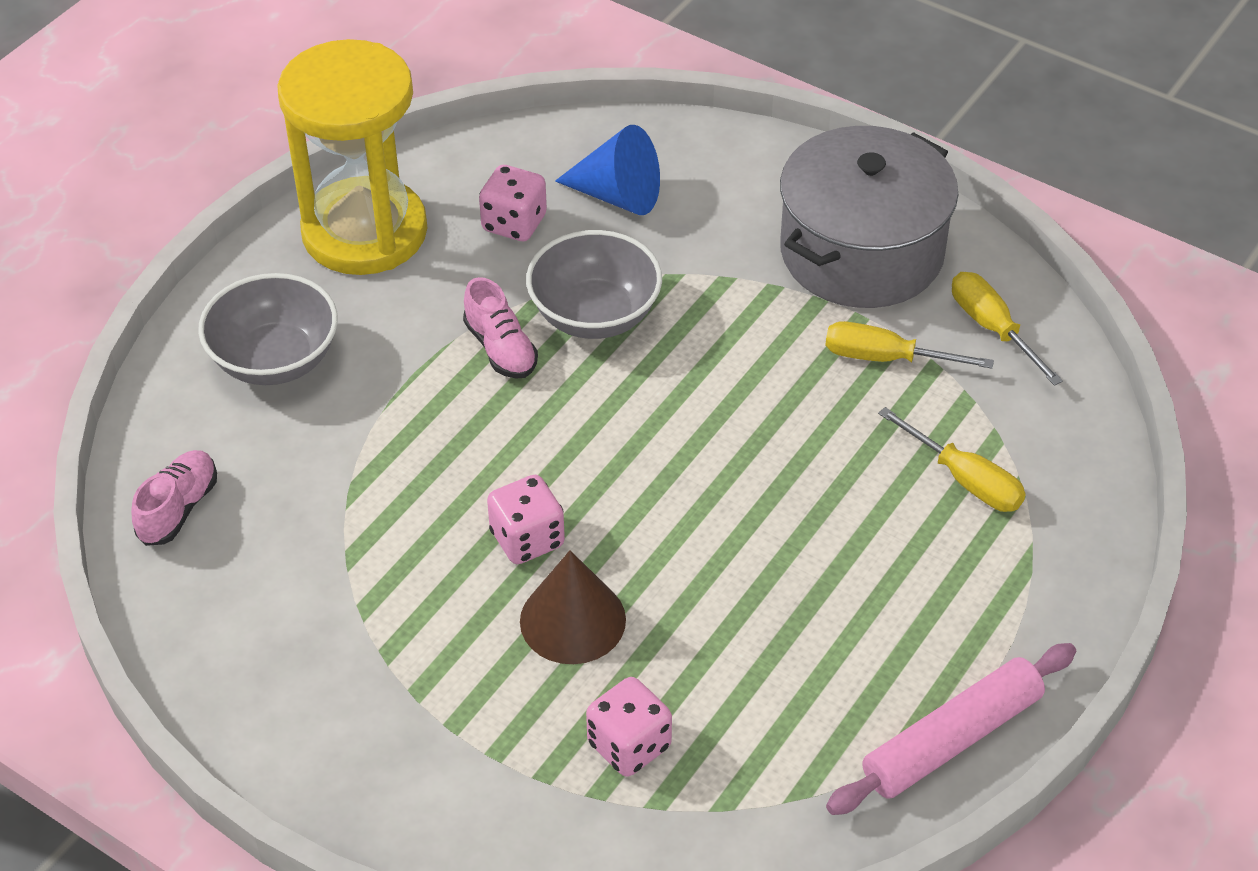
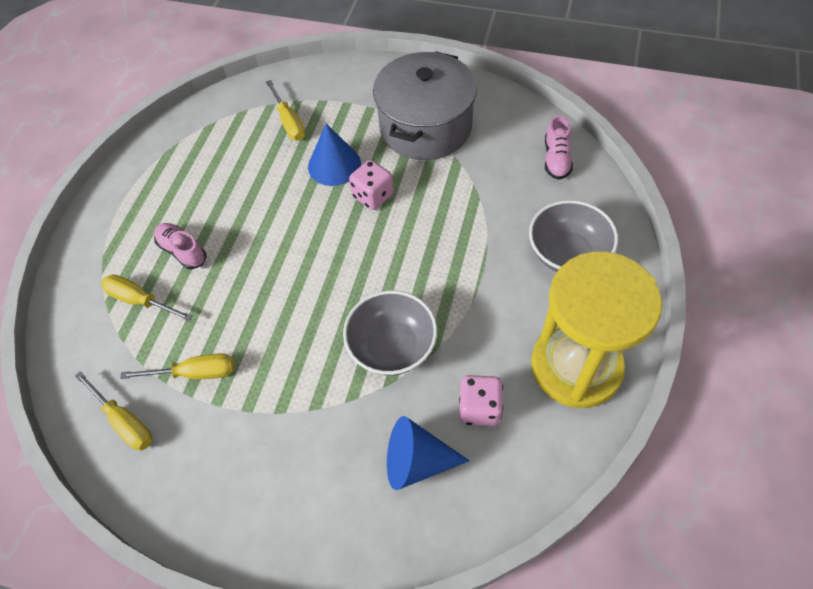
camera: 165 degrees right, 10 degrees up
pink shoe [463,277,538,379] -> pink shoe moved to [154,223,207,269]
brown cone [520,550,626,664] -> blue cone [308,123,361,186]
pink dice [586,677,672,777] -> yellow screwdriver [266,80,306,141]
grey pot [780,126,958,308] -> grey pot moved to [373,51,477,160]
pink rolling pin [826,643,1076,815] -> none

